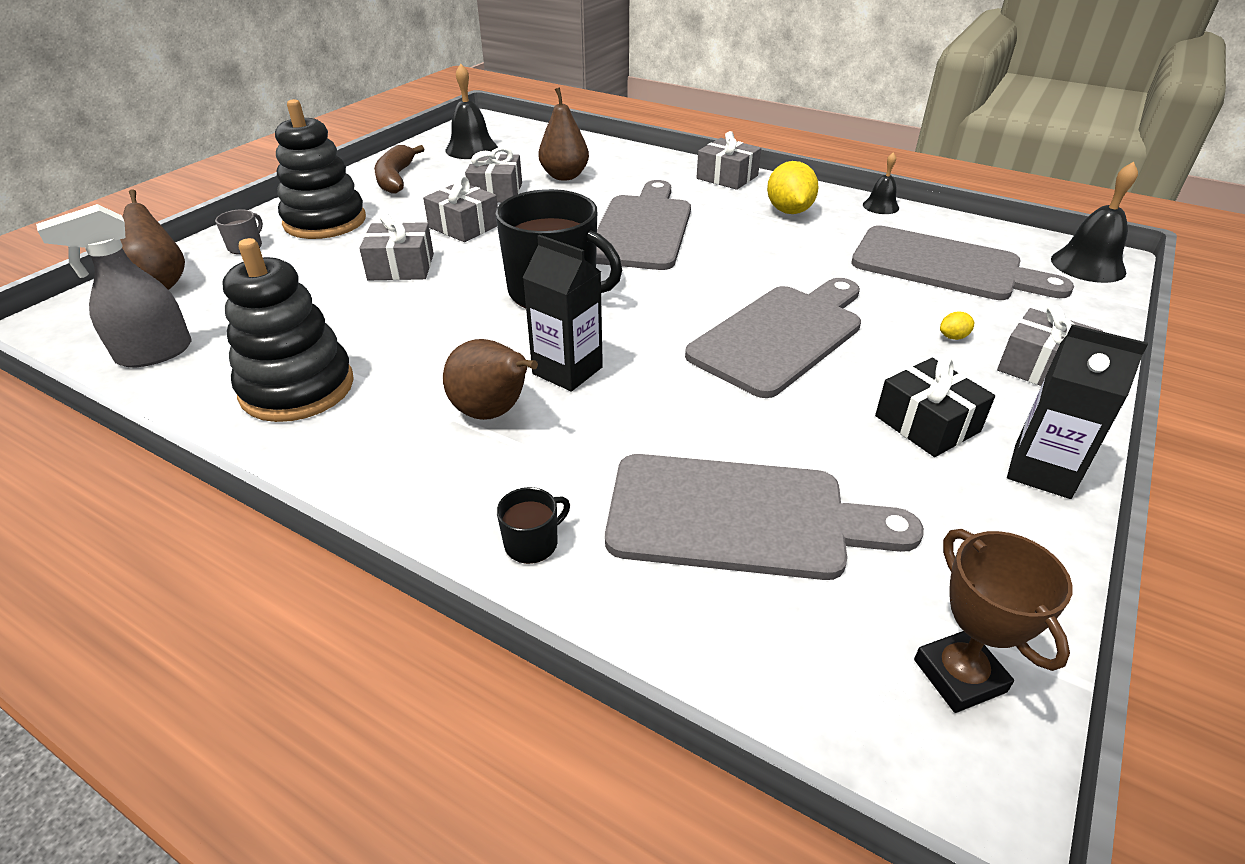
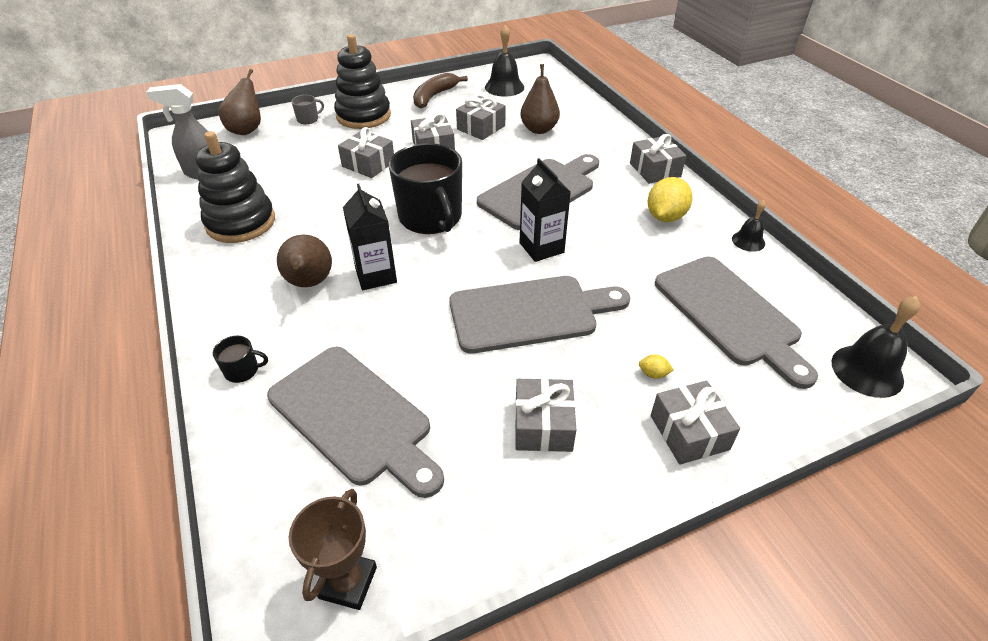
camera: 35 degrees right, 5 degrees up
black gift [875,357,995,457] -> grey gift [515,378,576,452]
black carton [1007,324,1148,499] -> black carton moved to [519,158,571,262]

